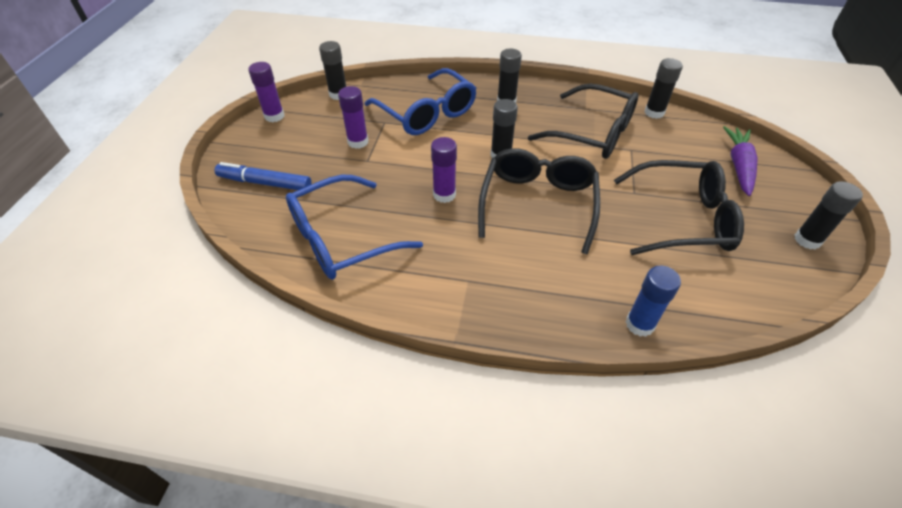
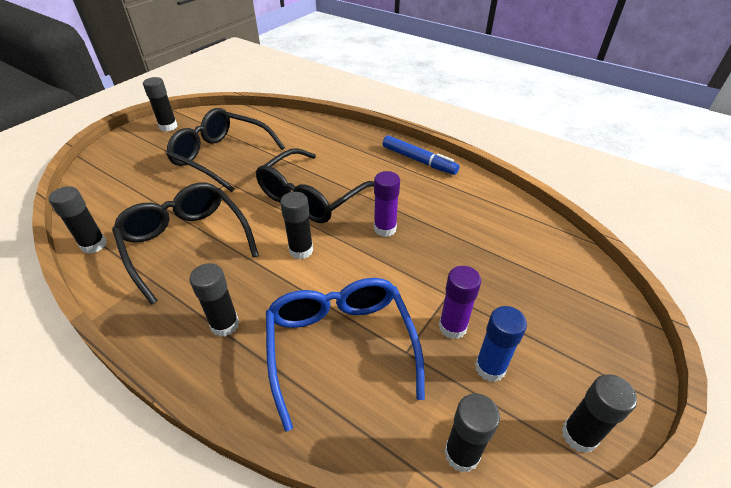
camera: 155 degrees left, 5 degrees down
blue marker [215,162,312,190] -> blue marker moved to [383,135,460,175]
purple glue stick [248,62,284,122] -> black glue stick [562,374,637,453]
blue glasses [286,175,423,280] -> none
blue glue stick [626,266,681,337] -> blue glue stick moved to [475,306,527,382]
purple carrot [723,126,758,196] -> none

